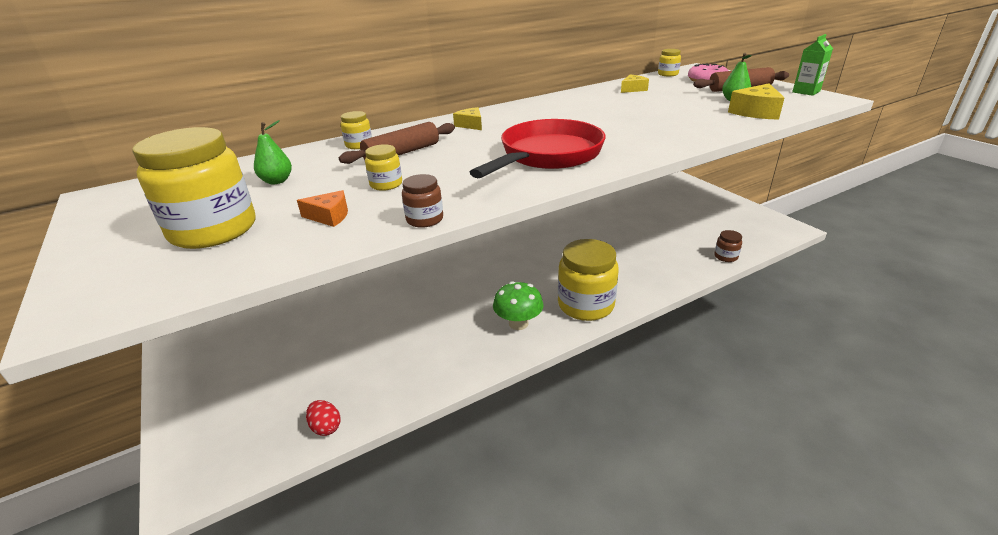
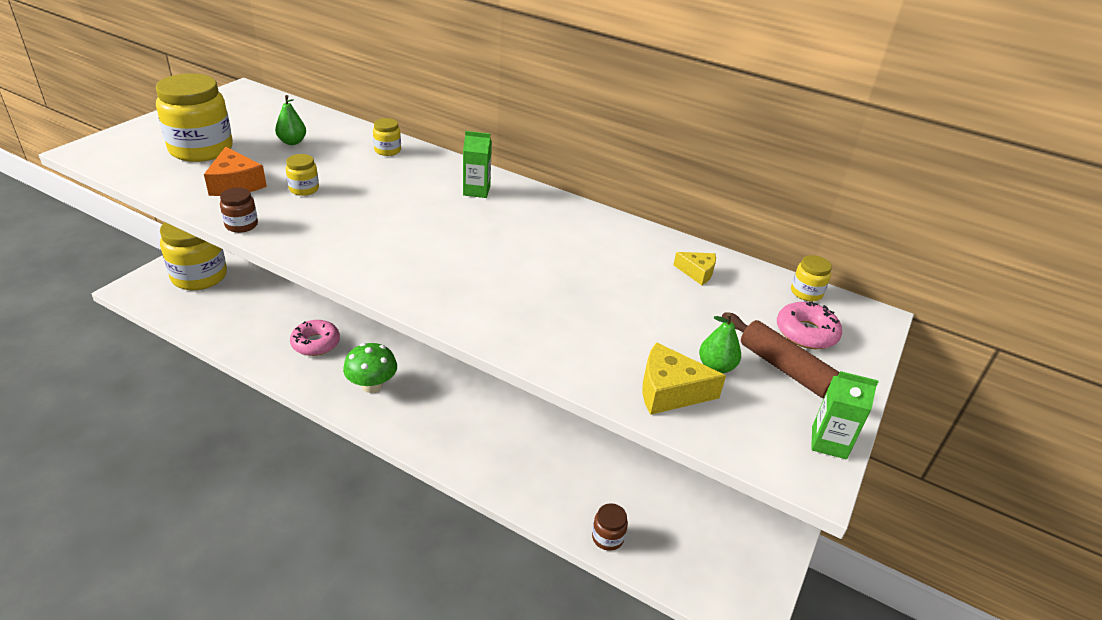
camera: 55 degrees right, 5 degrees up
orange cheese [297,190,348,227] -> orange cheese [204,147,267,196], size x1.59
red egg [306,400,341,436] -> none
brown rolling pin [339,122,455,164] -> none
yellow cheese [453,107,482,130] -> green carton [463,131,492,198]
red pan [469,119,605,178] -> none
yellow jar [558,239,619,321] -> yellow jar moved to [160,222,227,290]
none -> pink donut [290,320,340,356]

